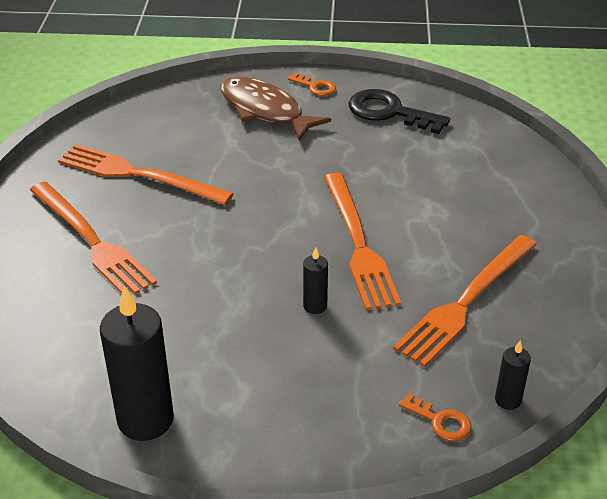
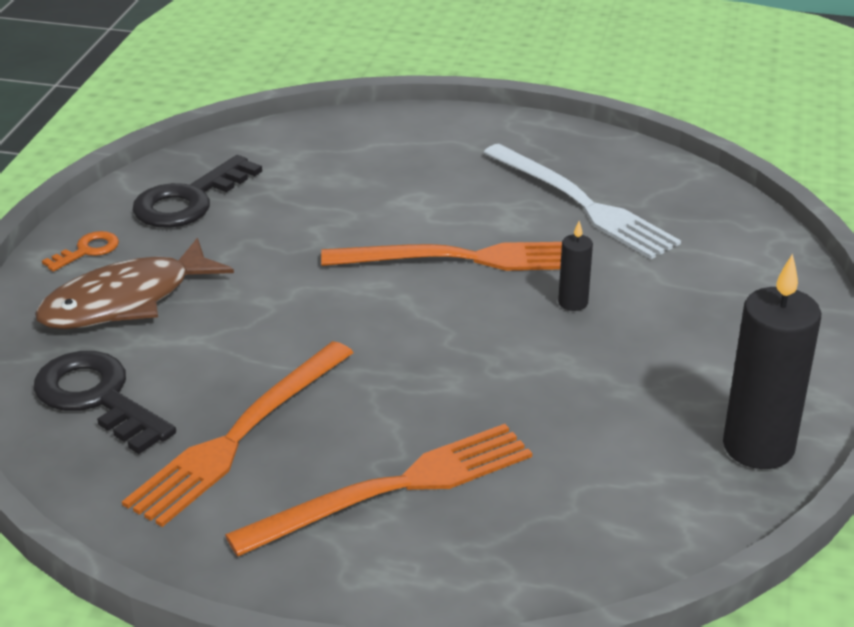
camera: 80 degrees left, 5 degrees down
orange fork [393,235,537,367] -> white fork [483,144,681,259]
orange key [399,393,471,441] -> none
black candle [495,341,531,410] -> none
none -> black key [34,351,176,454]

